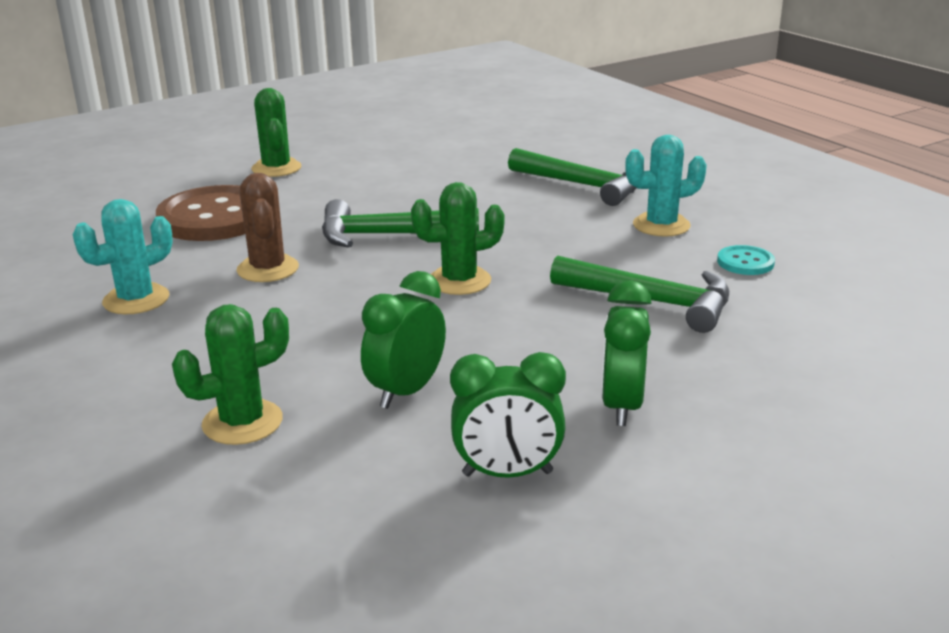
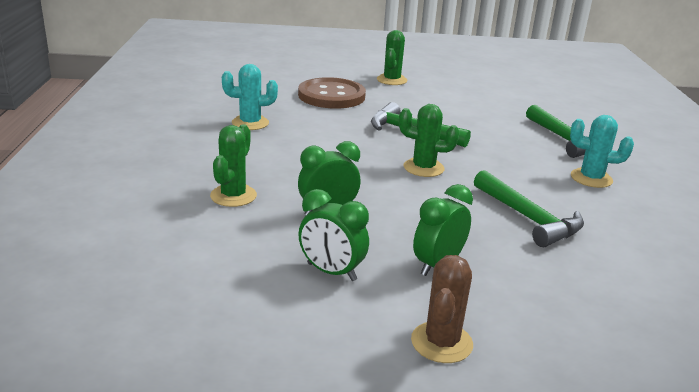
camera: 30 degrees right, 0 degrees up
green cactus [172,304,289,445] -> green cactus turned 75 degrees counterclockwise [210,124,257,207]
brown cactus [236,173,299,282] -> brown cactus moved to [411,255,473,363]
turquoise button [717,245,775,275] -> none

